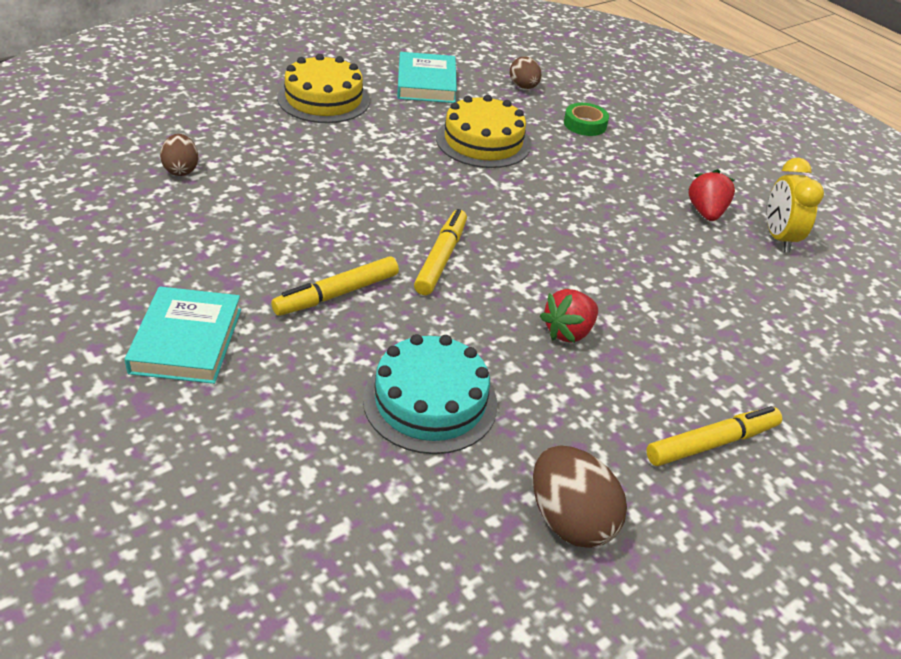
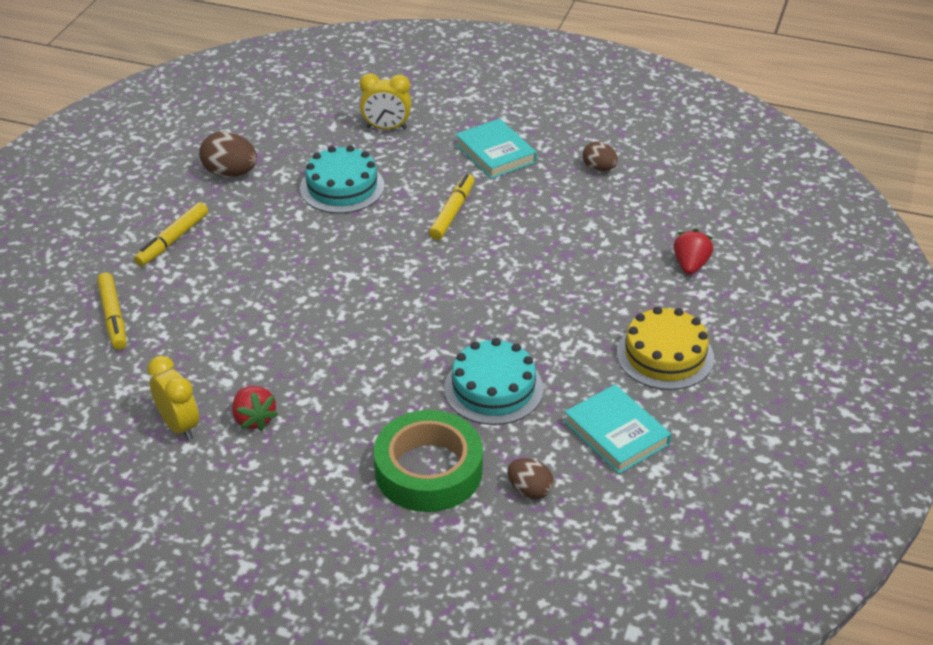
camera: 150 degrees right, 0 degrees up
brown egg [160,134,198,176] -> brown egg moved to [583,141,618,171]
yellow marker [414,209,467,295] -> yellow marker moved to [97,272,126,350]
yellow cake [436,95,531,168] -> turquoise cake [444,338,544,425]
red strawberry [540,289,598,343] -> red strawberry moved to [674,229,713,275]
green tape [564,103,609,136] -> green tape [374,410,483,512], size x2.15
none -> yellow clock [360,73,411,130]

